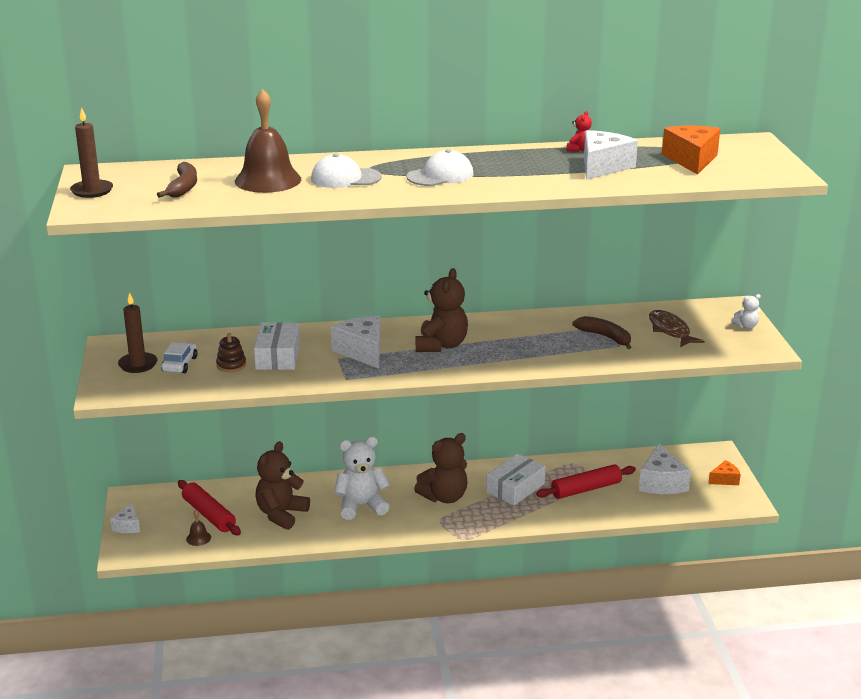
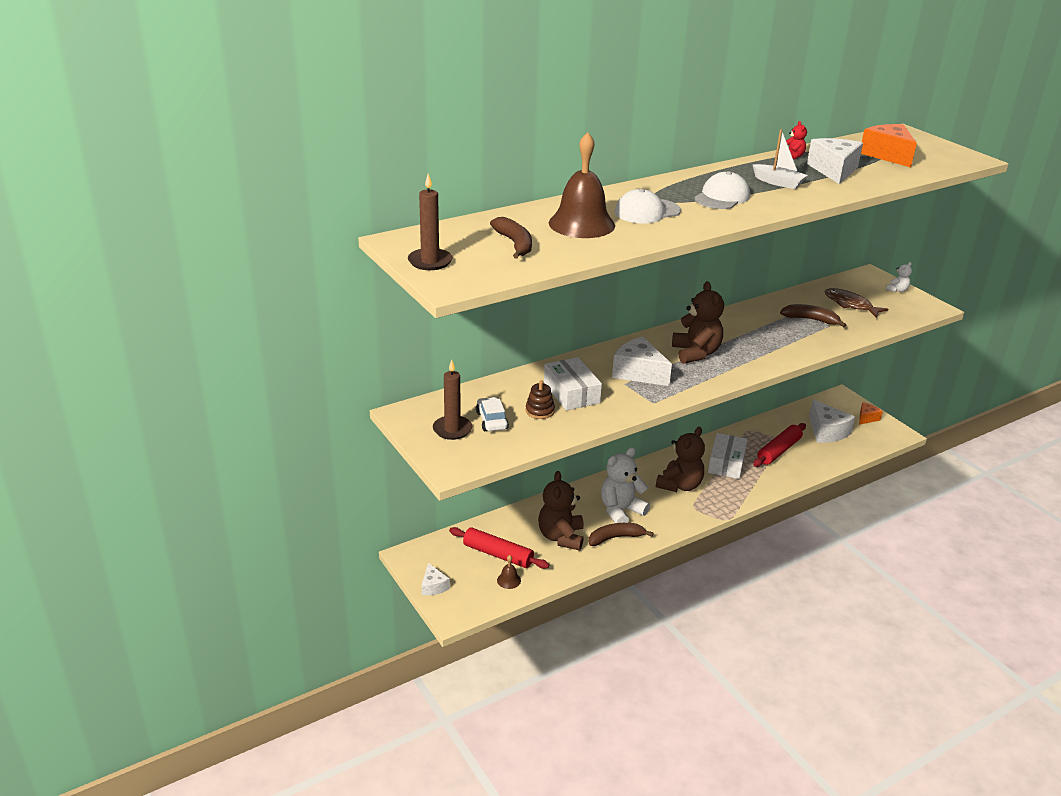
camera: 25 degrees left, 5 degrees up
none -> brown banana [589,523,654,546]
none -> white boat [752,129,808,189]

